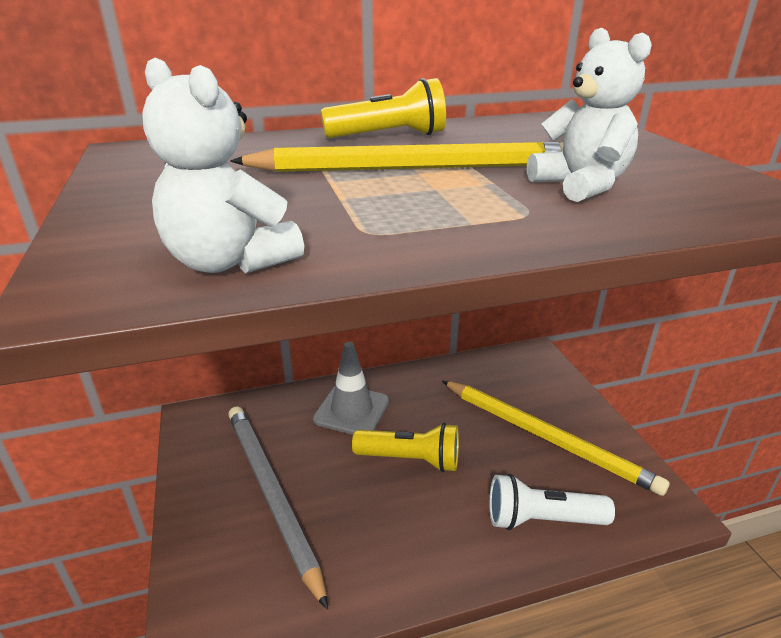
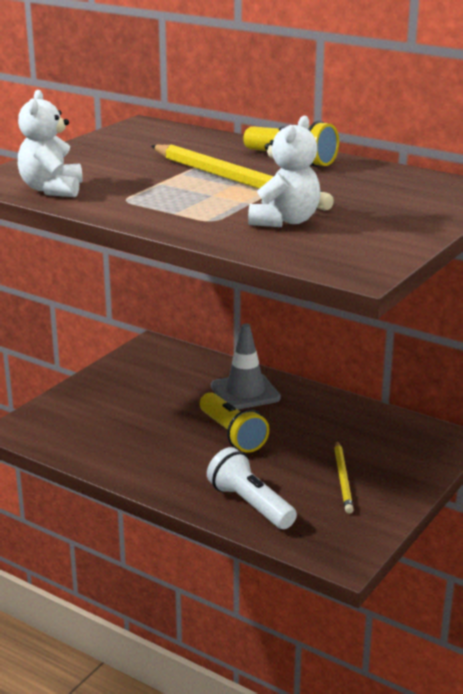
camera: 50 degrees right, 5 degrees down
grey pencil [228,406,328,610] -> none
yellow pencil [442,381,669,496] -> yellow pencil [334,441,354,514], size x0.52

